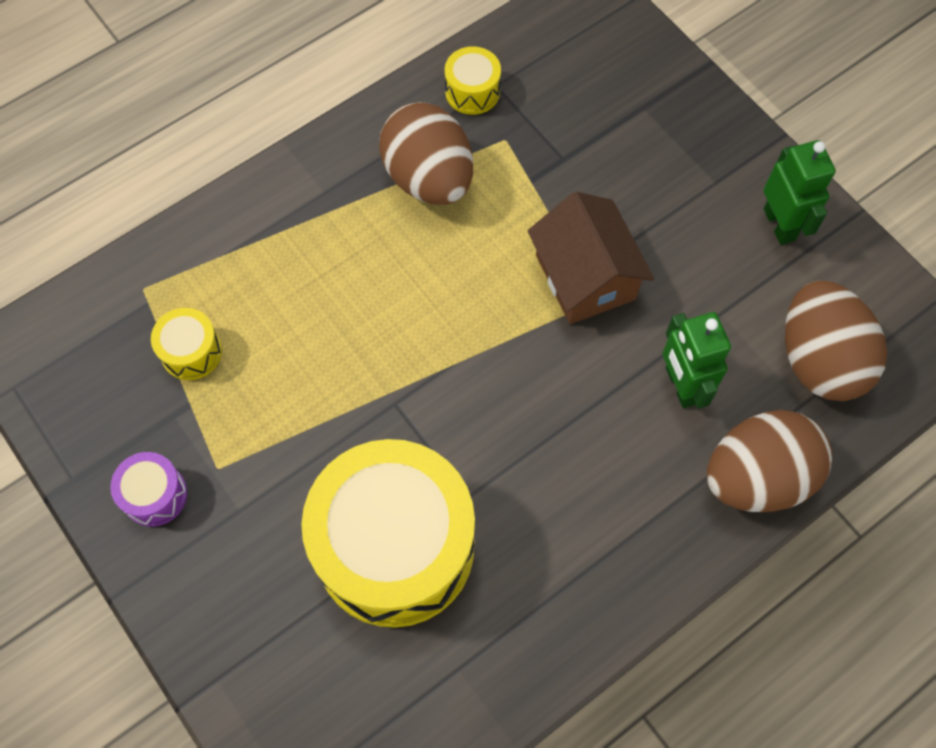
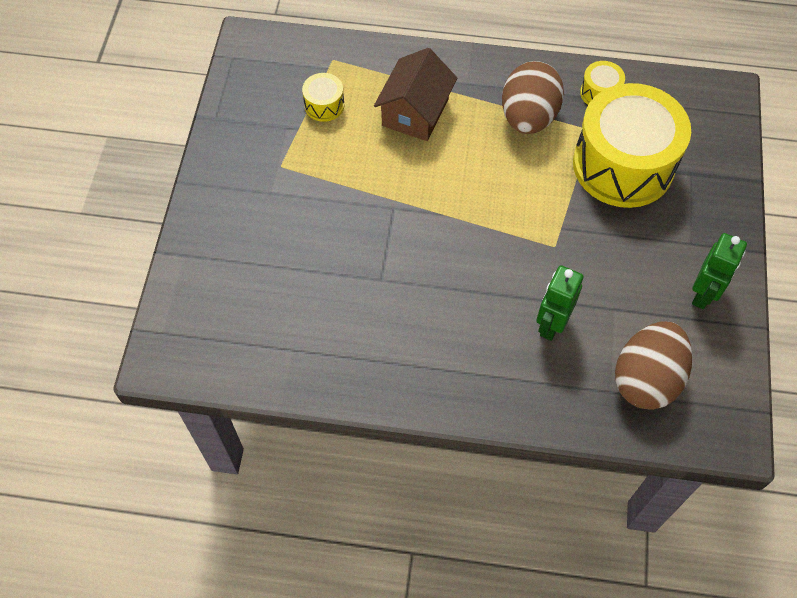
camera: 45 degrees right, 5 degrees down
purple drum [110,452,187,527] -> none
yellow drum [301,439,475,628] -> yellow drum moved to [573,83,691,208]
brown house [528,192,654,324] -> brown house moved to [374,48,457,141]
brown egg [707,410,832,512] -> none

